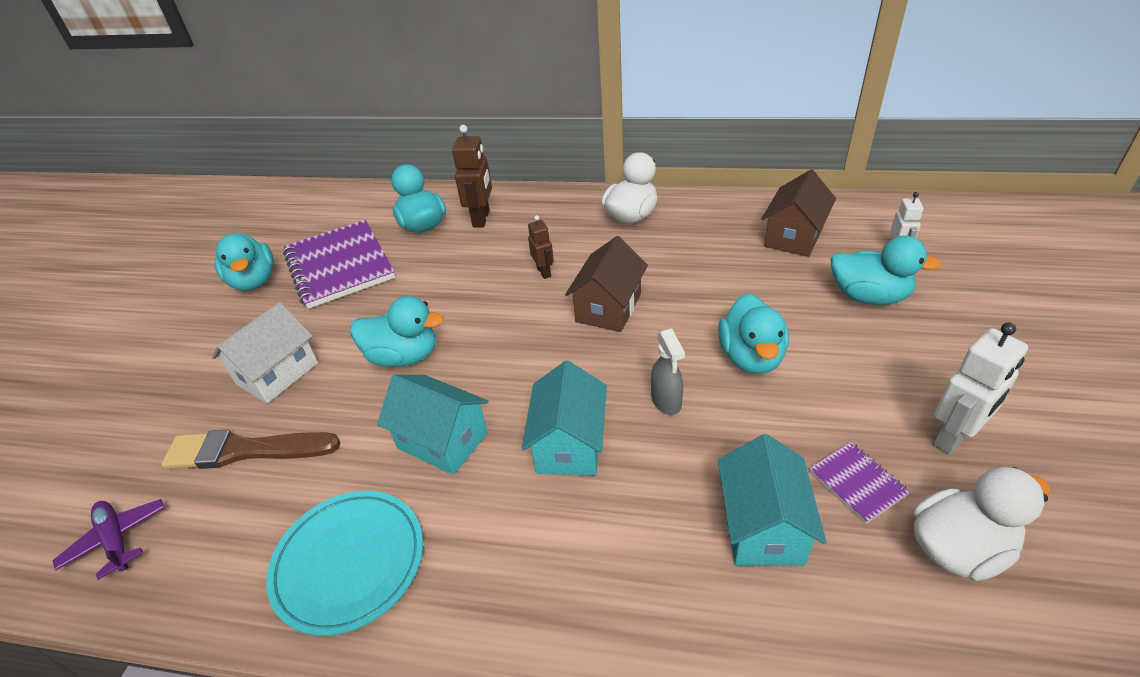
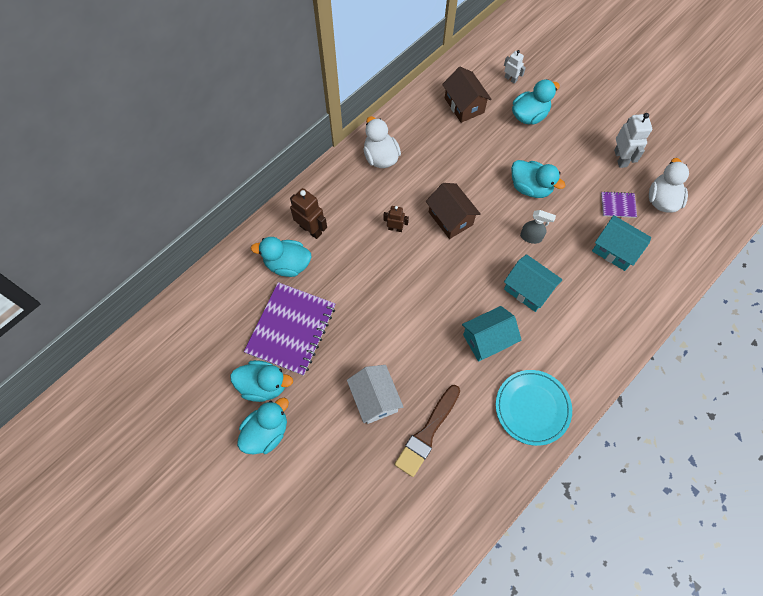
camera: 60 degrees left, 25 degrees up
purple plane [53,499,165,580] -> none
purple notebook [283,220,395,309] -> purple notebook turned 75 degrees counterclockwise [244,282,335,376]
turquoise duck [350,296,444,367] -> turquoise duck moved to [237,398,289,454]

